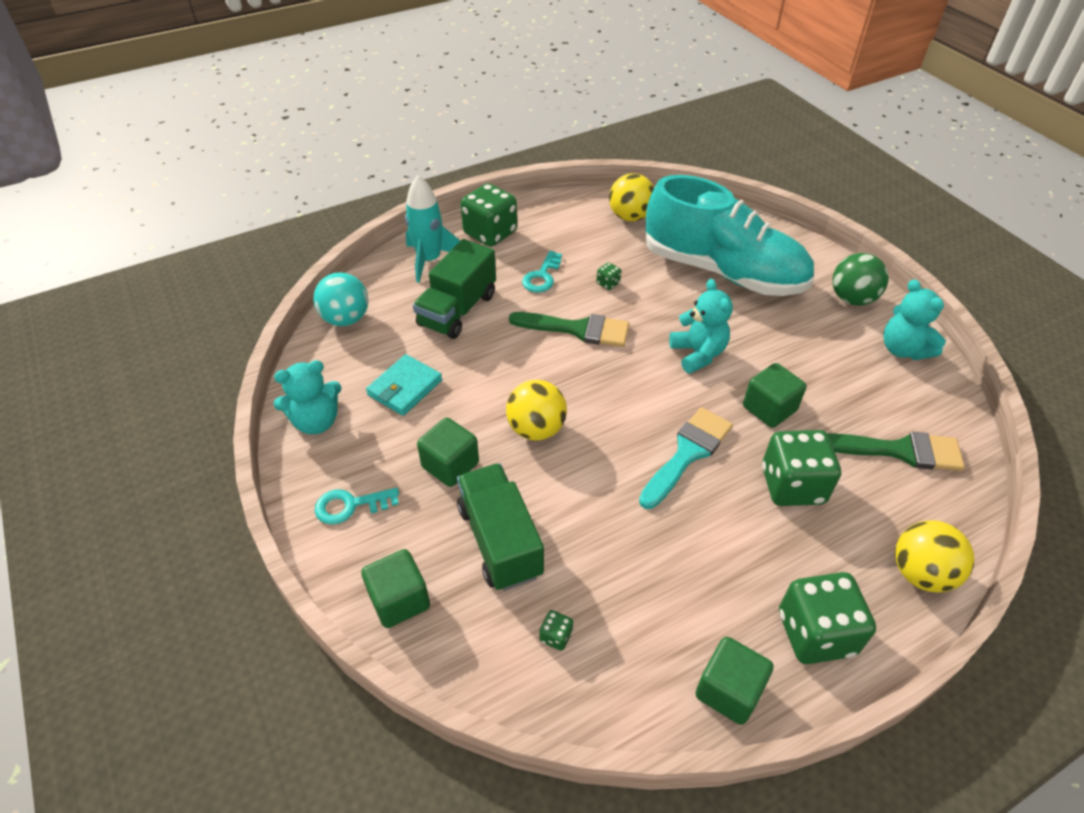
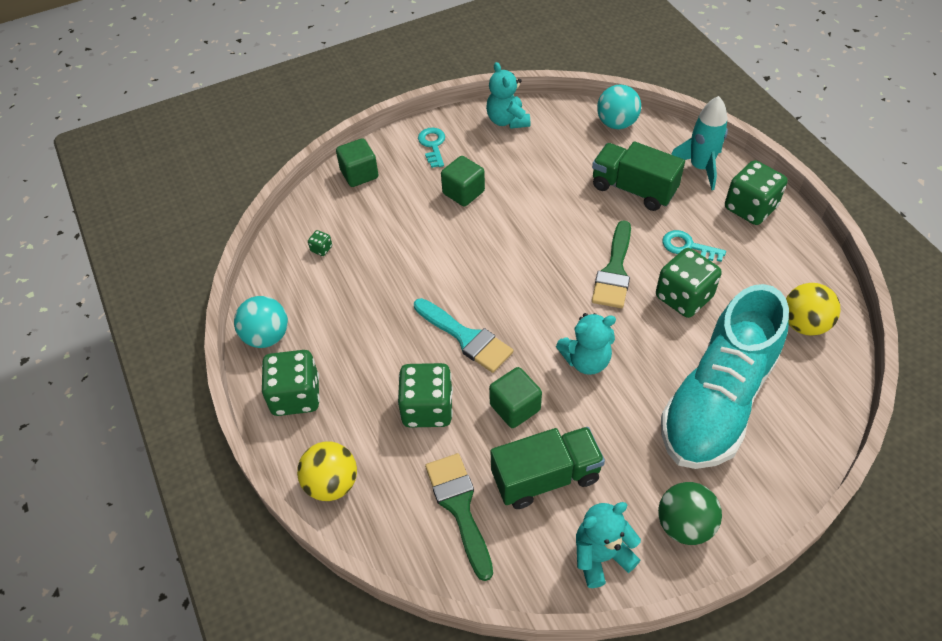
camera: 95 degrees right, 5 degrees up
turquoise wallet [366,354,442,416] -> none
green truck [457,463,544,591] -> green truck moved to [491,427,605,509]
yellow ball [506,380,567,441] -> none
green dice [597,262,621,290] -> green dice [656,248,722,318], size x2.43
green cube [695,637,773,725] -> turquoise ball [234,296,288,348]
green brush [828,432,965,471] -> green brush turned 150 degrees clockwise [425,453,493,581]

